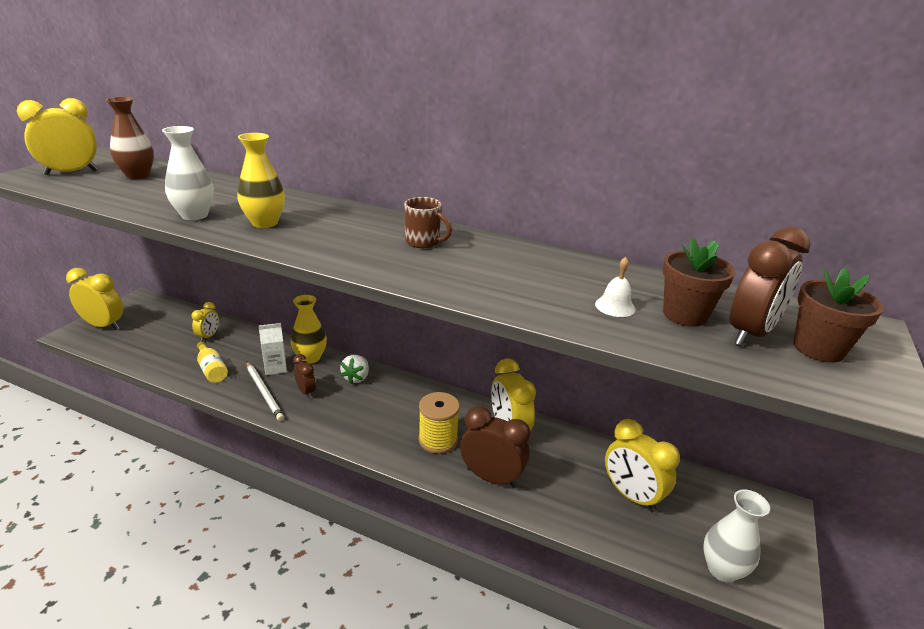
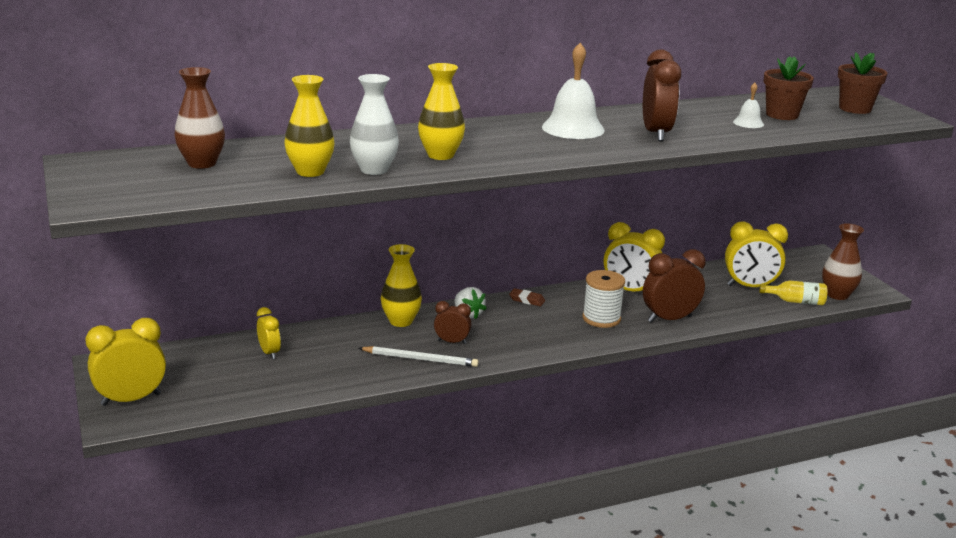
camera: 45 degrees left, 5 degrees down
yellow clock [17,98,98,175] -> none
yellow bottle [197,342,228,383] -> yellow bottle moved to [759,281,827,305]
white carton [258,323,287,375] -> none
brown mug [404,197,452,248] -> white bell [542,43,605,139]
yellow spool [418,392,460,454] -> white spool [582,270,625,328]
white vase [703,489,770,582] -> brown vase [822,223,864,300]
brown clock [730,227,811,346] -> brown clock moved to [643,49,681,141]
none -> yellow vase [284,75,335,177]
none -> brown eraser [509,288,545,306]

